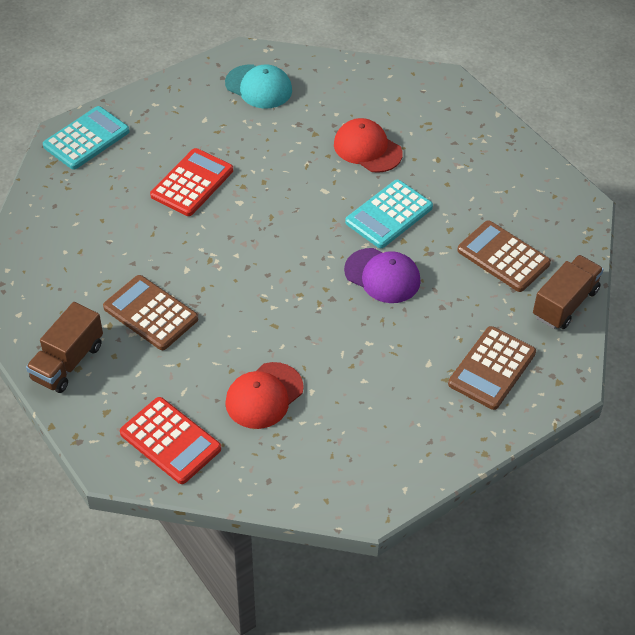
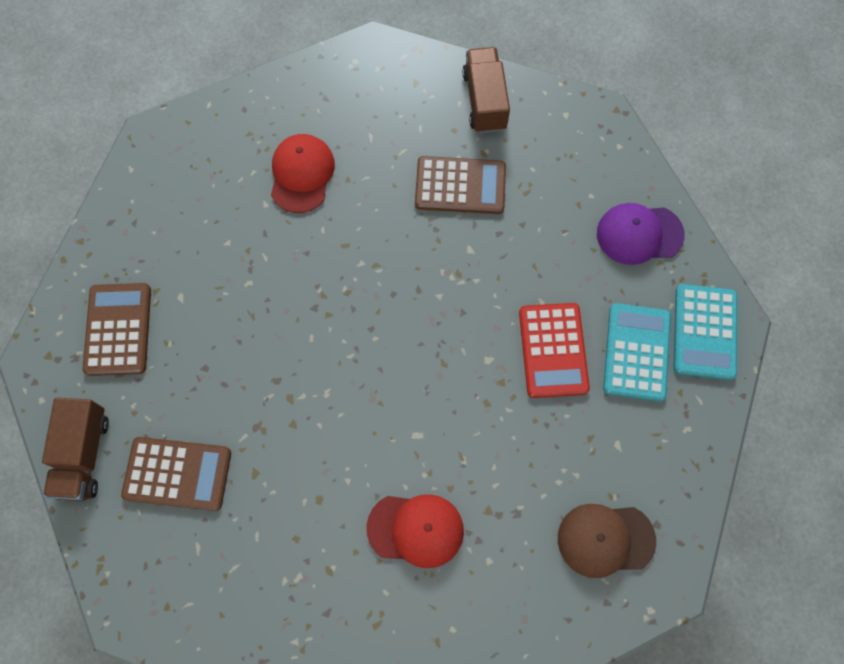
camera: 145 degrees right, 20 degrees up
red calculator [120,397,221,484] -> none
turquoise cap [225,64,292,109] -> brown cap [558,504,656,578]
purple cap [344,248,421,303] -> purple cap moved to [597,203,685,265]
turquoise calculator [345,180,433,248] -> turquoise calculator moved to [603,303,671,402]

